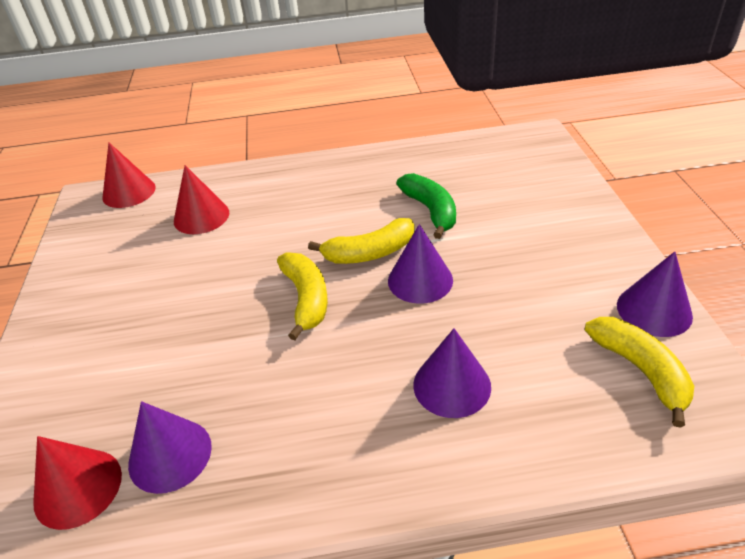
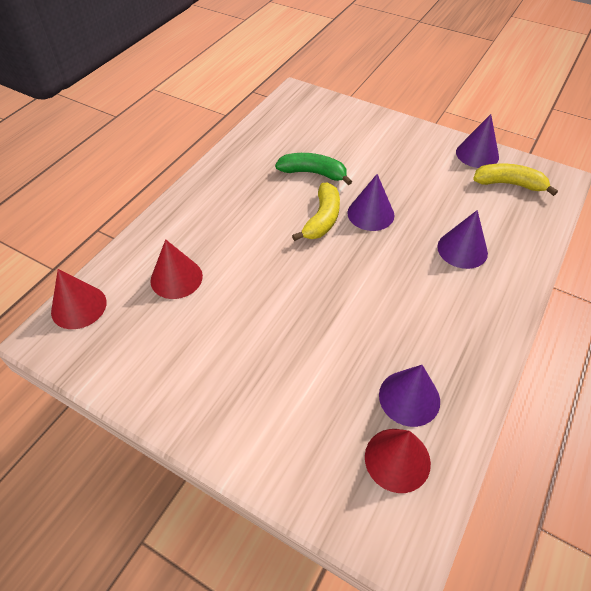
camera: 55 degrees left, 10 degrees up
yellow banana [277,252,328,341] -> none

